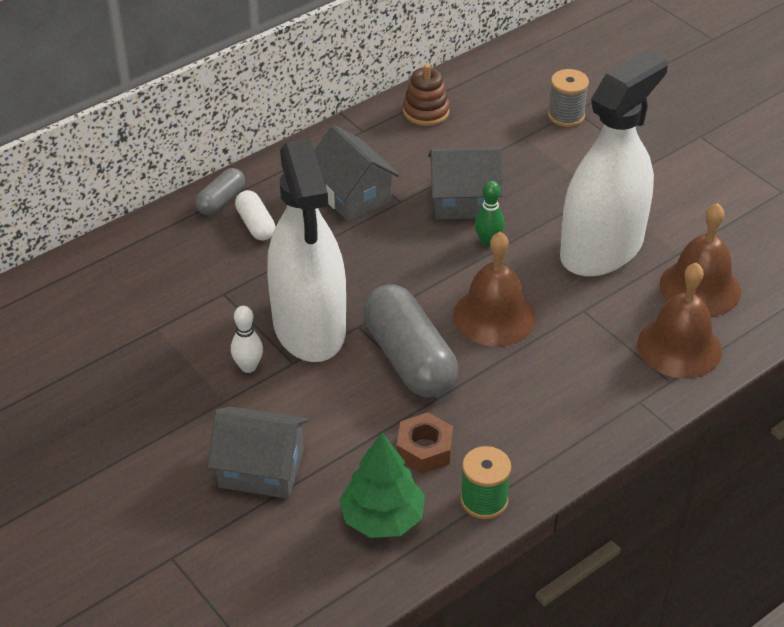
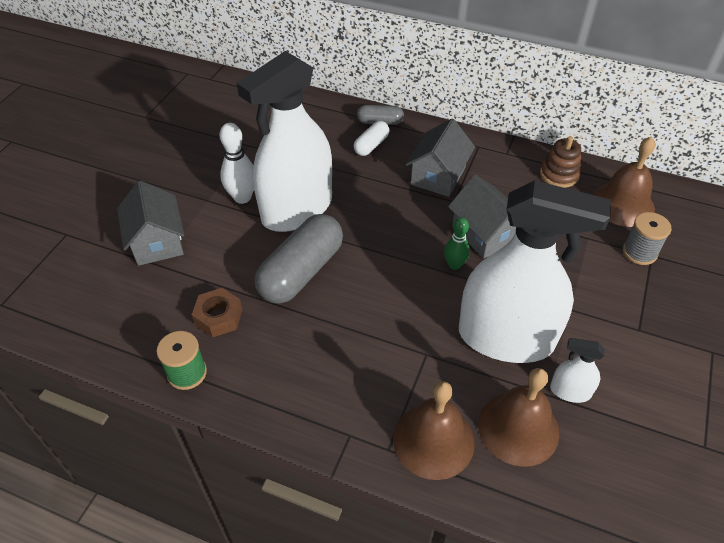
camera: 60 degrees right, 5 degrees up
white bowling pin [231,306,263,373] -> white bowling pin [220,123,254,204], size x1.50
green tree [339,433,425,538] -> none
brown bell [453,232,536,346] -> brown bell moved to [593,136,656,227]
none -> white spray bottle [550,338,605,403]

